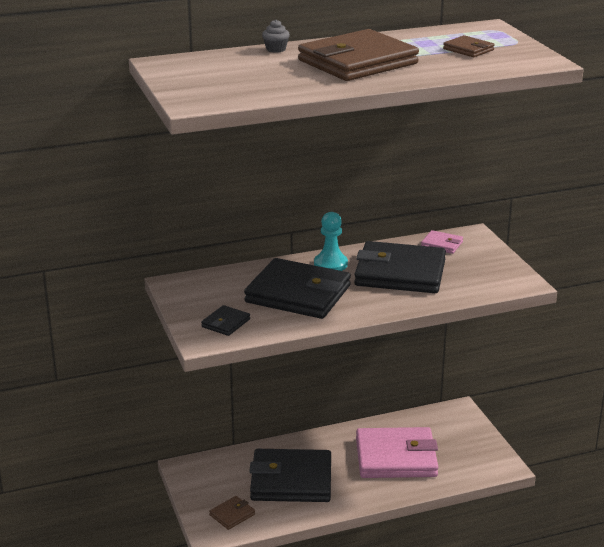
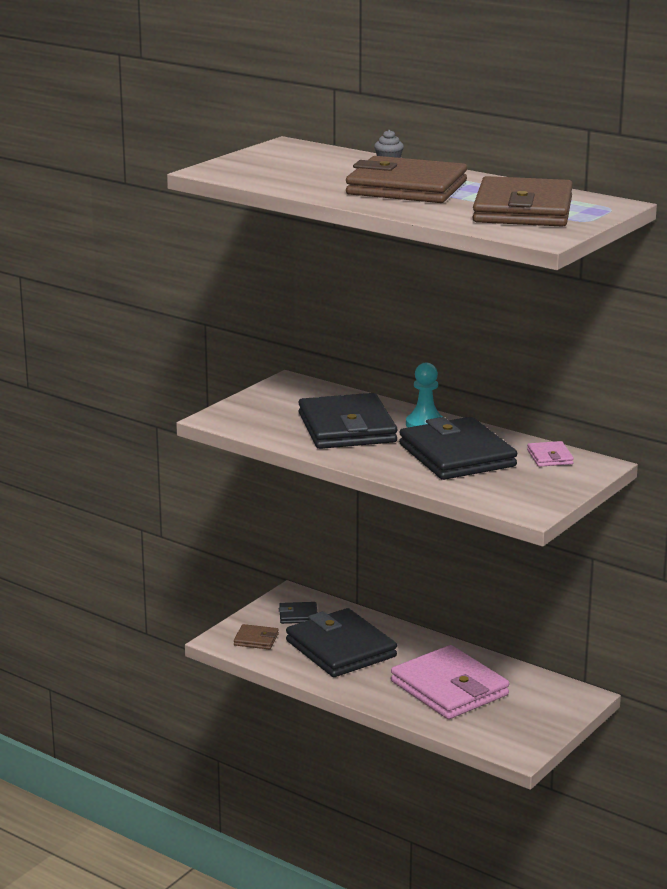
camera: 55 degrees right, 5 degrees down
black wallet [201,305,250,336] -> black wallet moved to [279,602,317,624]
brown wallet [443,35,495,57] -> brown wallet [473,176,573,227], size x2.30

